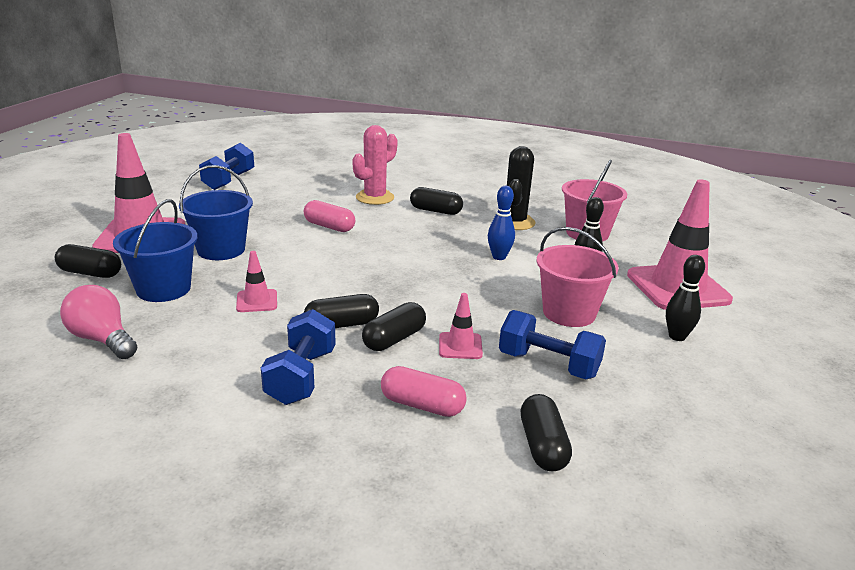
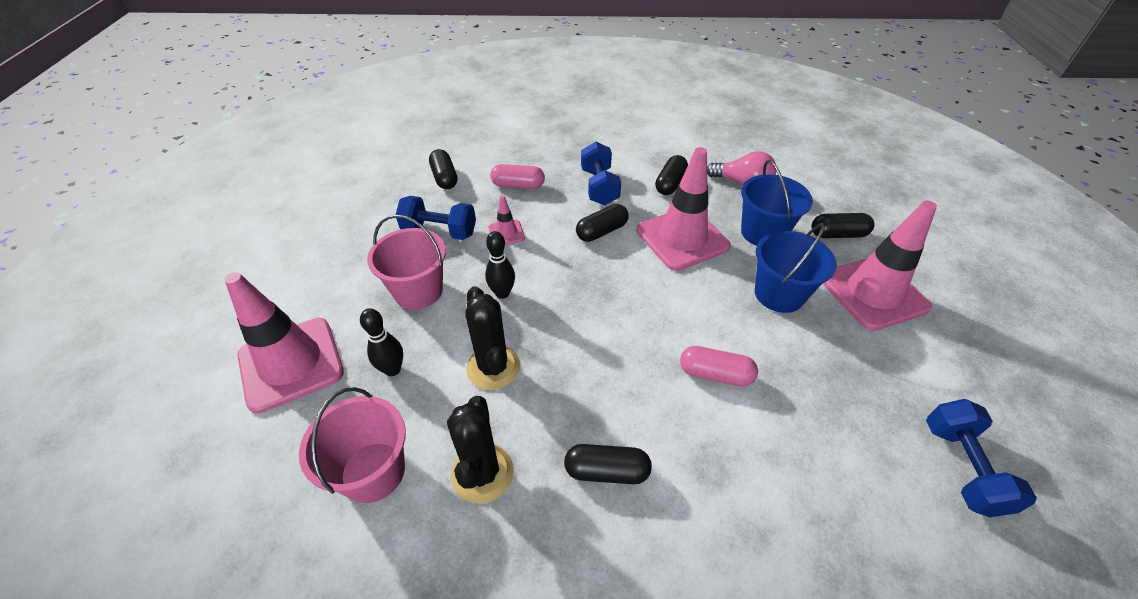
camera: 165 degrees right, 20 degrees up
pink traffic cone [236,251,277,312] -> pink traffic cone [637,147,731,271], size x2.22
pink cactus [352,125,398,205] -> none
black capsule [362,302,426,351] -> black capsule moved to [655,155,688,195]
blue bowling pin [488,186,515,260] -> black cactus [465,286,520,390]
black bowling pin [666,255,705,341] -> black bowling pin moved to [485,231,515,299]

